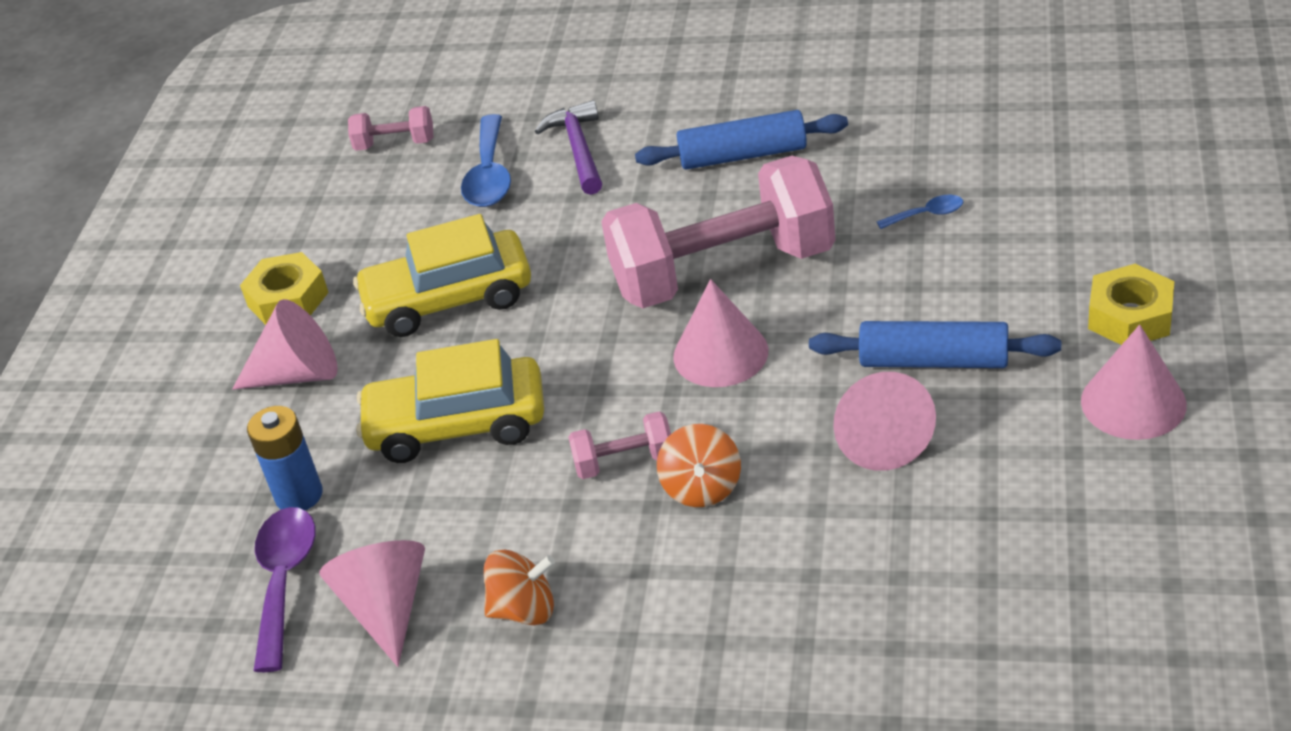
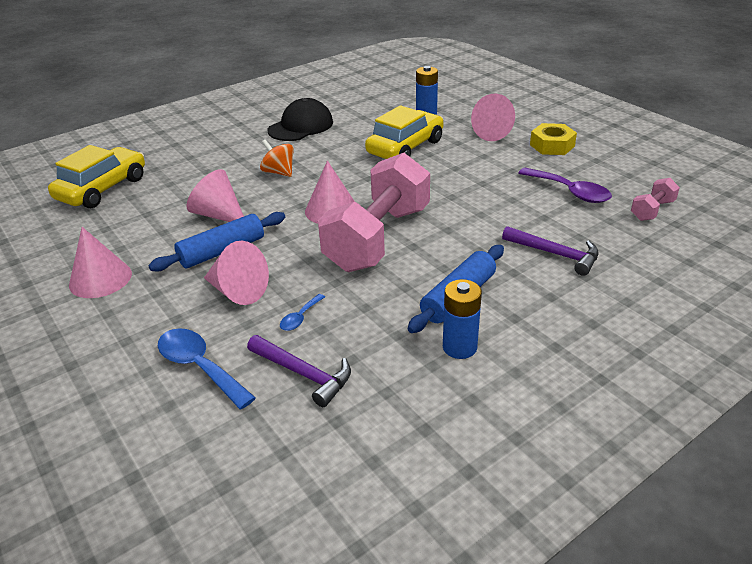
camera: 130 degrees right, 5 degrees down
purple spoon [253,507,316,672] -> purple spoon moved to [518,168,612,203]
pink cone [319,540,425,667] -> pink cone moved to [204,241,269,305]
yellow car [353,214,531,337] -> yellow car moved to [48,145,145,208]
blue spoon [461,114,511,207] -> blue spoon moved to [158,328,256,409]
orange spinning top [484,550,555,625] -> black cap [267,98,333,141]
pink dumbbell [568,411,671,479] -> none
yellow nut [1088,264,1174,345] -> none
none -> purple hammer [247,335,351,407]
none -> blue battery [443,279,482,359]

